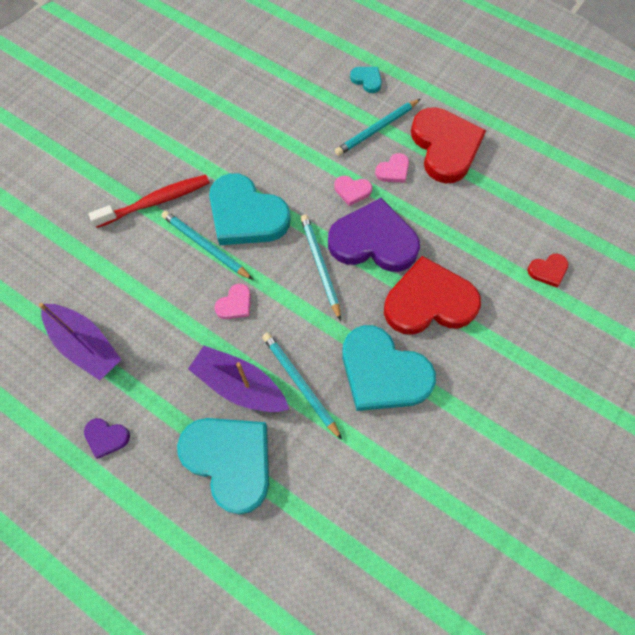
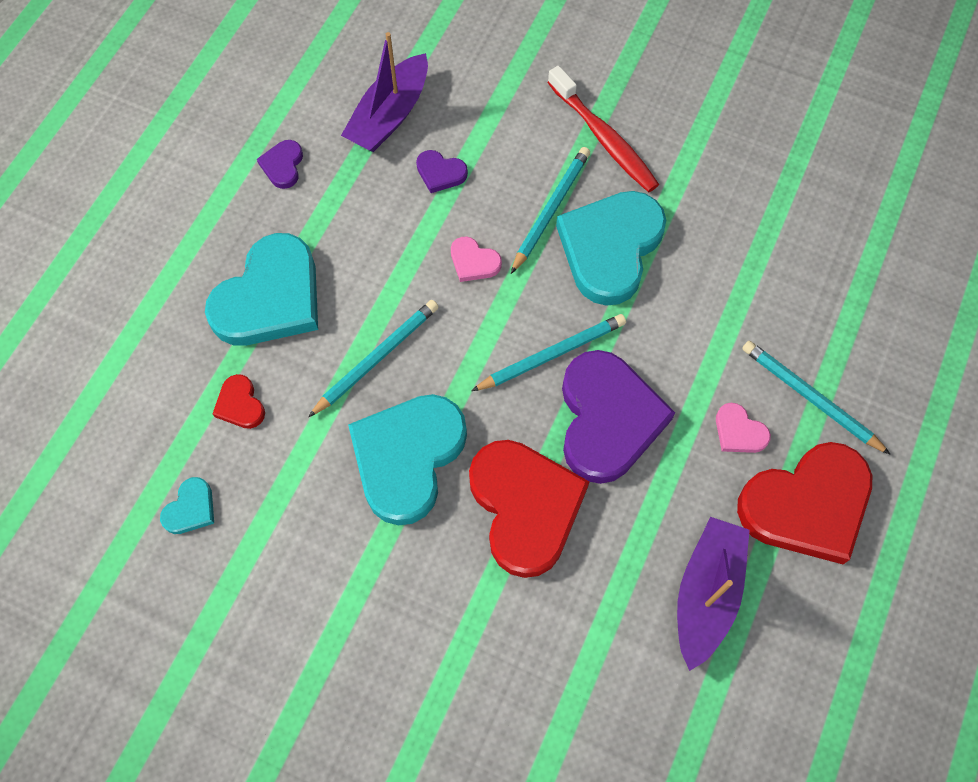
camera: 80 degrees right, 0 degrees up
purple boat [188,346,289,412] -> purple boat moved to [677,517,750,671]
pink heart [334,176,372,206] -> none
turquoise heart [350,67,382,93] -> turquoise heart moved to [160,477,214,534]
red heart [527,254,568,287] -> red heart moved to [213,374,265,429]
none -> purple heart [416,150,468,193]

